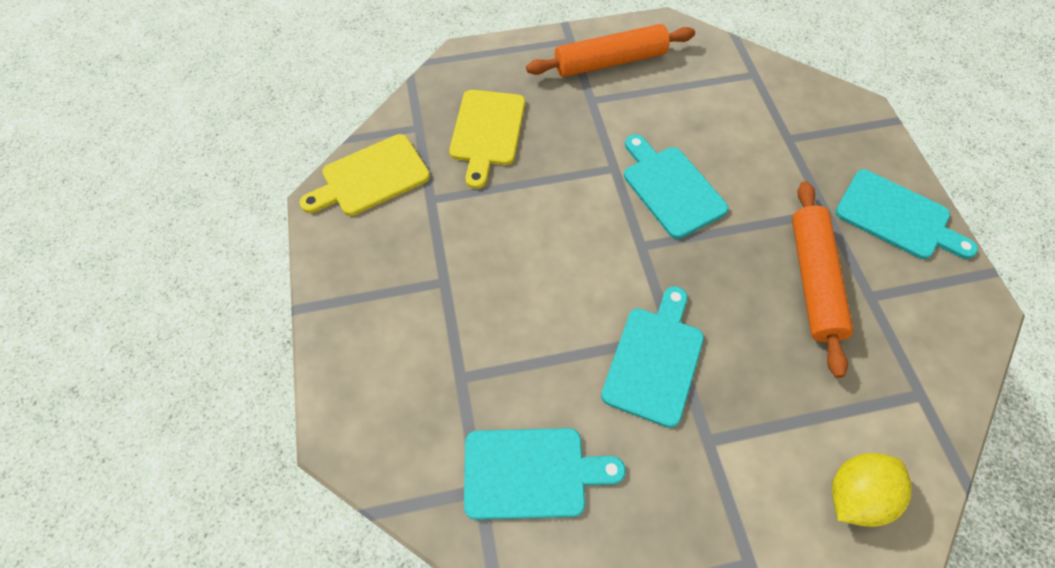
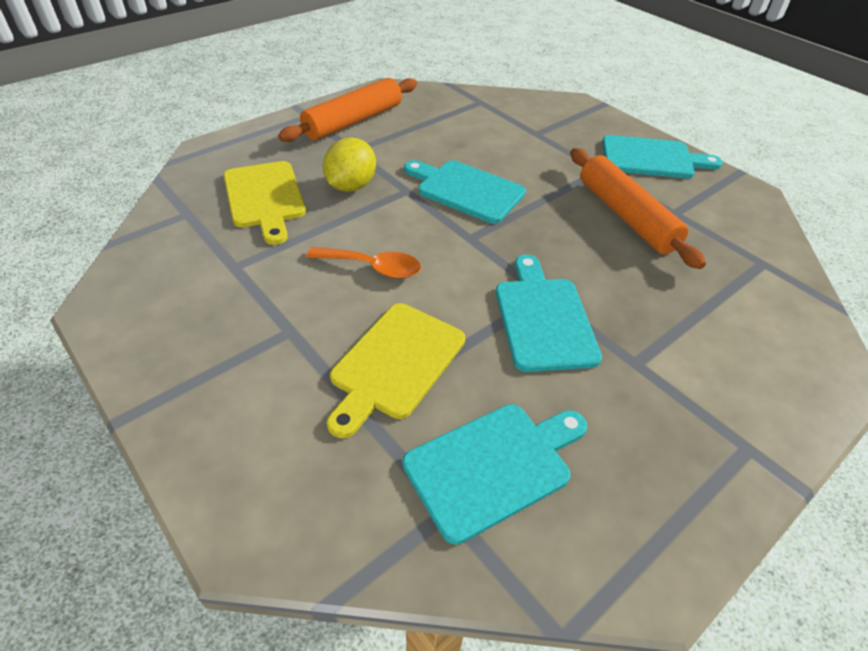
camera: 30 degrees left, 15 degrees down
yellow cutting board [299,134,430,216] -> yellow cutting board moved to [327,303,465,438]
yellow lemon [832,453,912,527] -> yellow lemon moved to [323,138,376,192]
none -> orange spoon [306,247,421,279]

